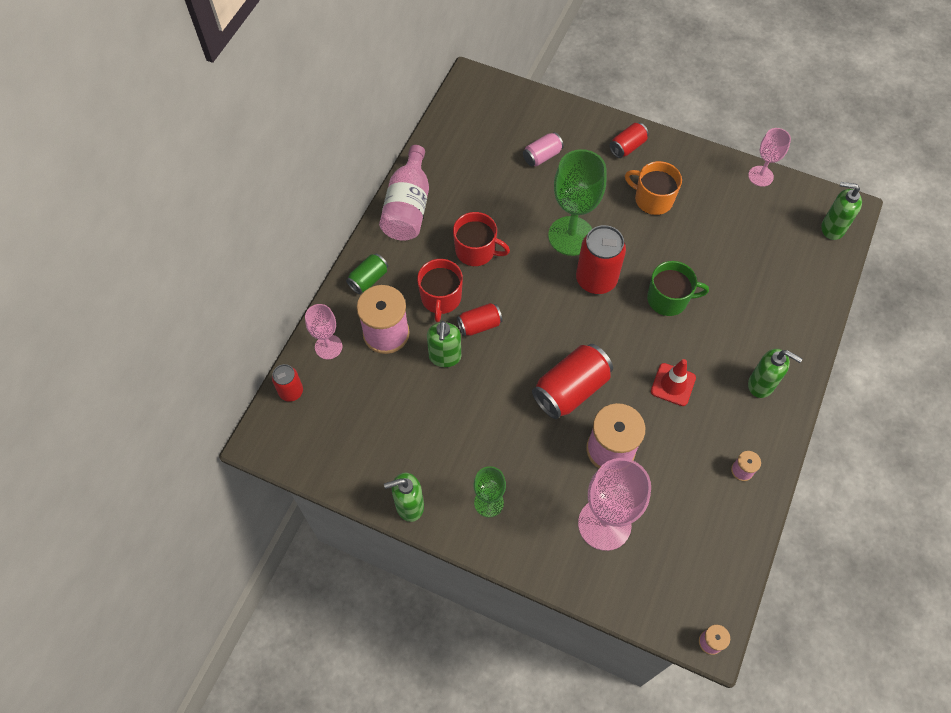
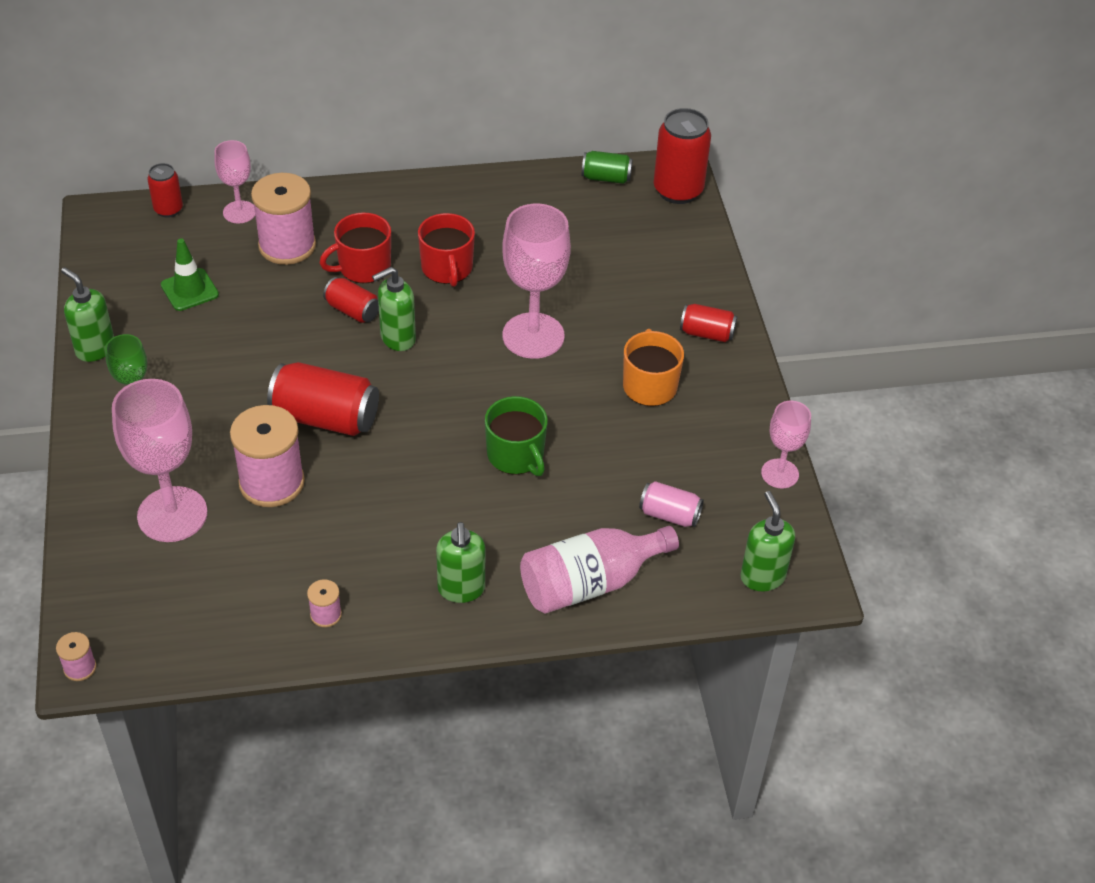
camera: 55 degrees right, 15 degrees down
green can [346,253,388,294] -> green can moved to [582,151,633,184]
pink bottle [379,145,429,241] -> pink bottle moved to [520,526,679,613]
green soap dispenser [427,321,461,367] -> green soap dispenser moved to [372,267,416,351]
pink can [523,132,564,166] -> pink can moved to [639,481,704,527]
green goblet [548,149,606,256] -> pink goblet [502,204,571,359]
red can [576,225,626,294] -> red can moved to [654,108,711,204]
red traffic cone [651,359,696,406] -> none
none -> green traffic cone [161,239,219,311]

